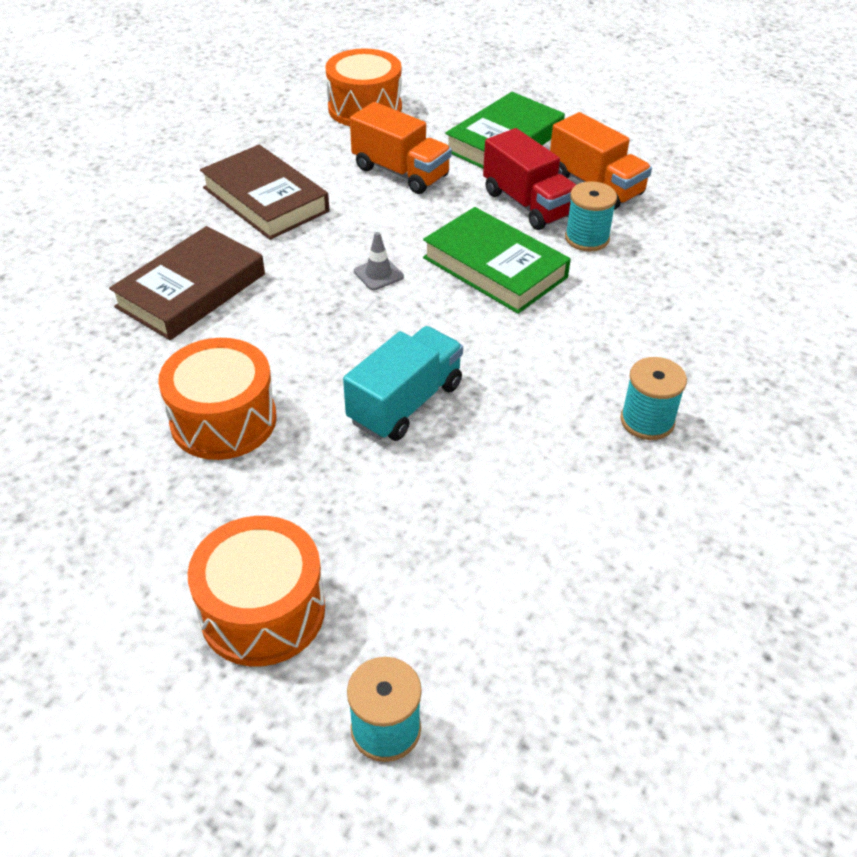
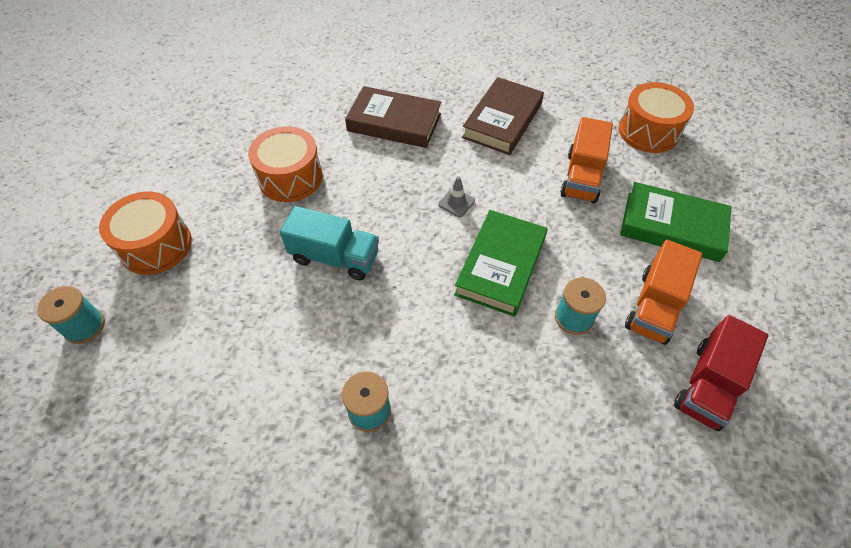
camera: 70 degrees right, 10 degrees up
red truck [483,128,576,230] -> red truck moved to [674,315,768,431]

